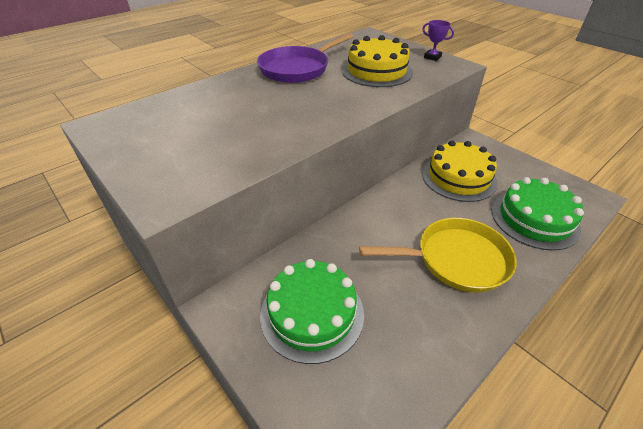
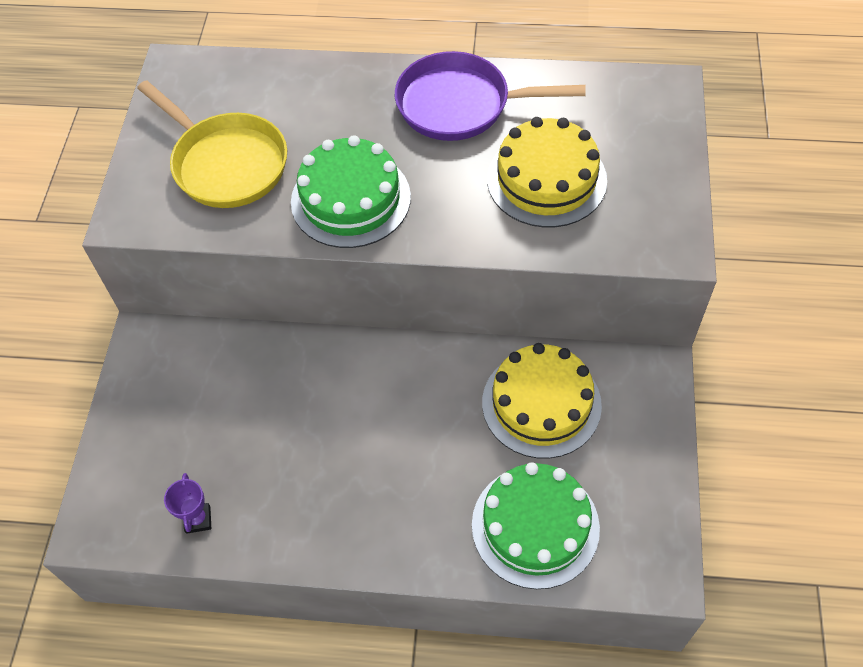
camera: 50 degrees right, 15 degrees up
green cake [260,259,364,364] -> green cake moved to [291,135,411,248]
yellow pan [359,218,517,292] -> yellow pan moved to [137,80,287,208]
purple trophy [422,20,454,61] -> purple trophy moved to [164,473,211,534]

